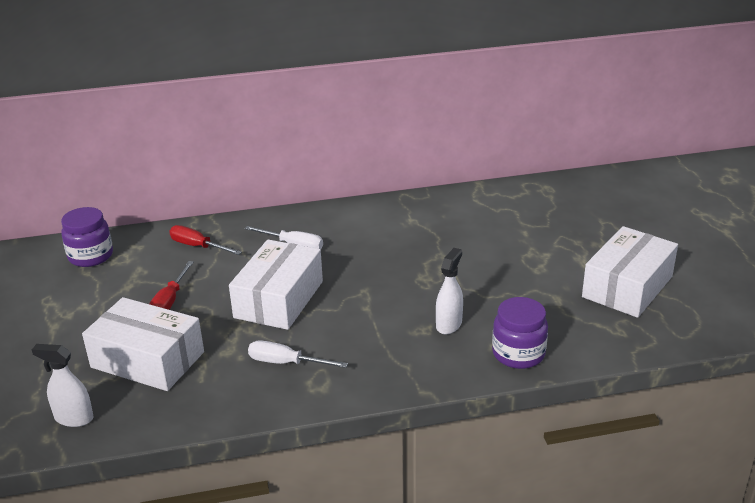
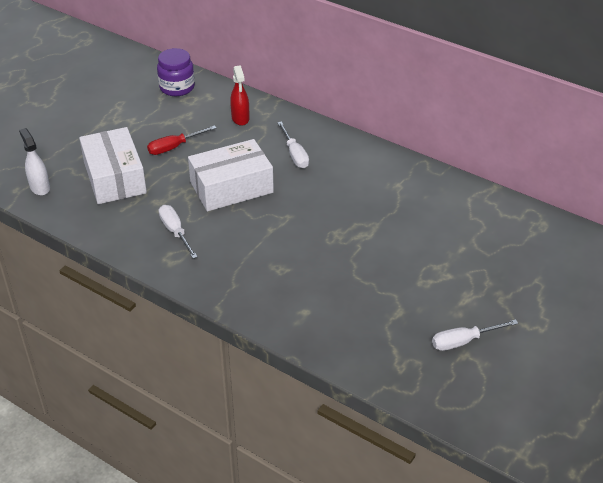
camera: 45 degrees right, 10 degrees up
red screwdriver [169,225,242,255] -> red spray bottle [230,65,249,126]
white spray bottle [436,248,463,334] -> none
purple jar [492,297,548,369] -> none
white box [582,226,678,318] -> white screwdriver [432,319,518,351]

